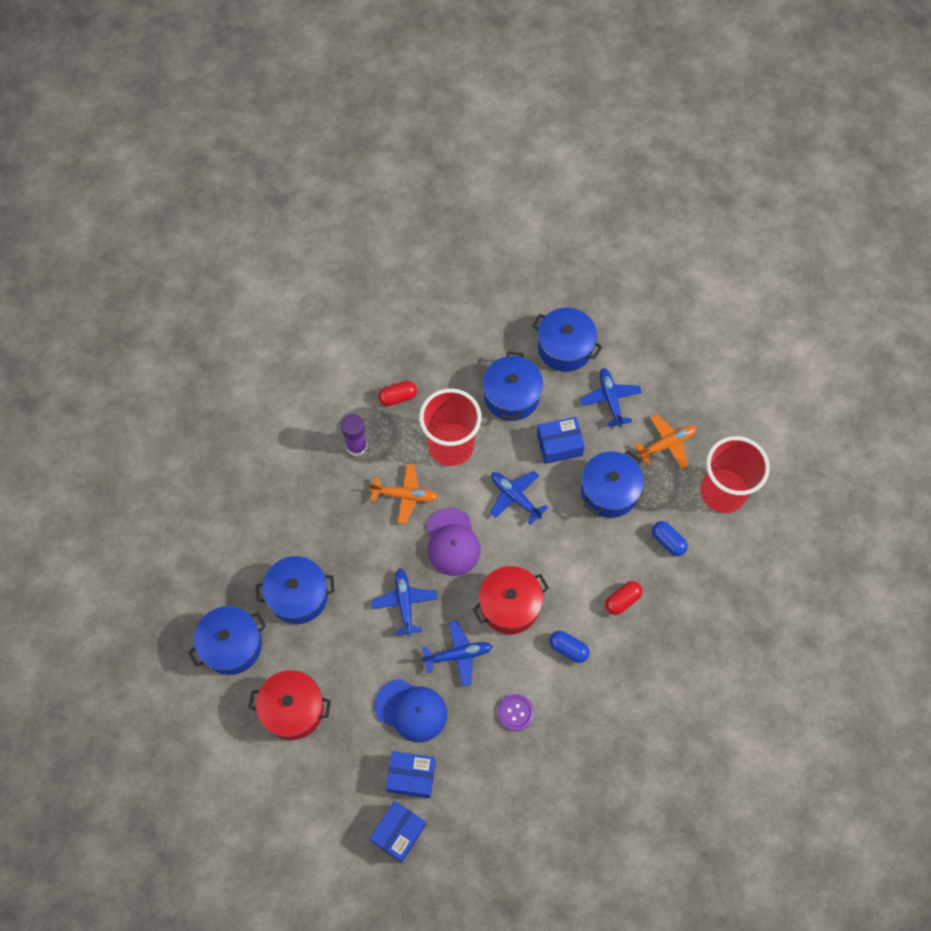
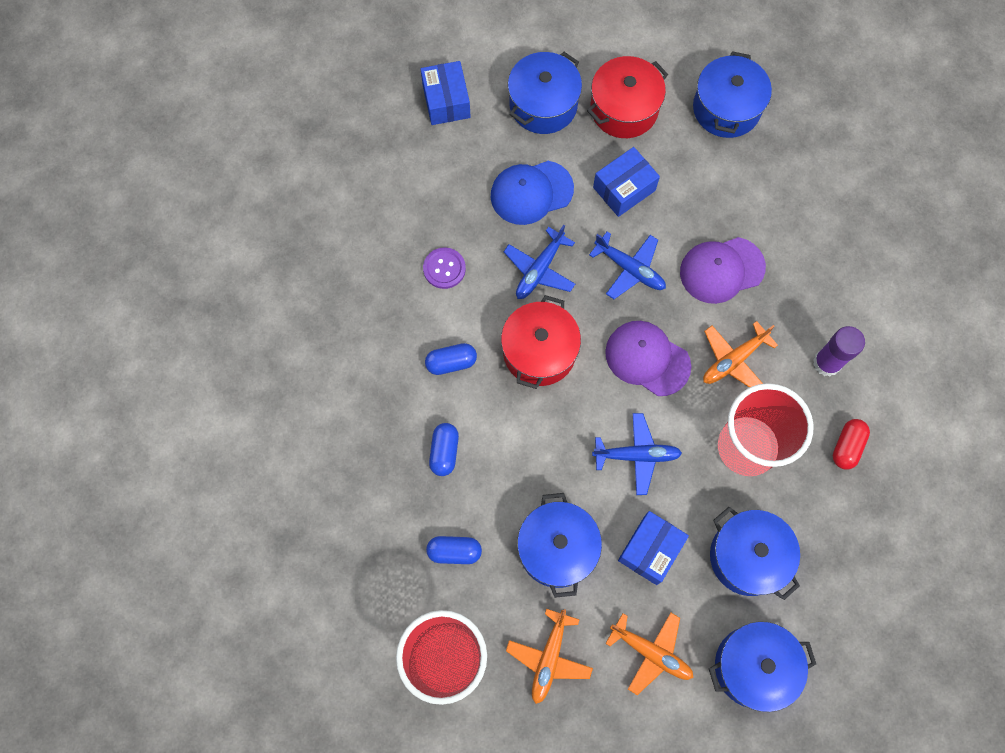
camera: 135 degrees right, 5 degrees up
blue pot [255,556,335,624] -> blue pot moved to [508,52,582,134]
blue box [386,751,436,798] -> blue box moved to [593,147,660,217]
blue plane [580,368,642,428] -> orange plane [605,613,694,695]
red capsule [605,581,642,615] -> blue capsule [429,423,459,476]
none -> purple cap [680,237,766,304]

